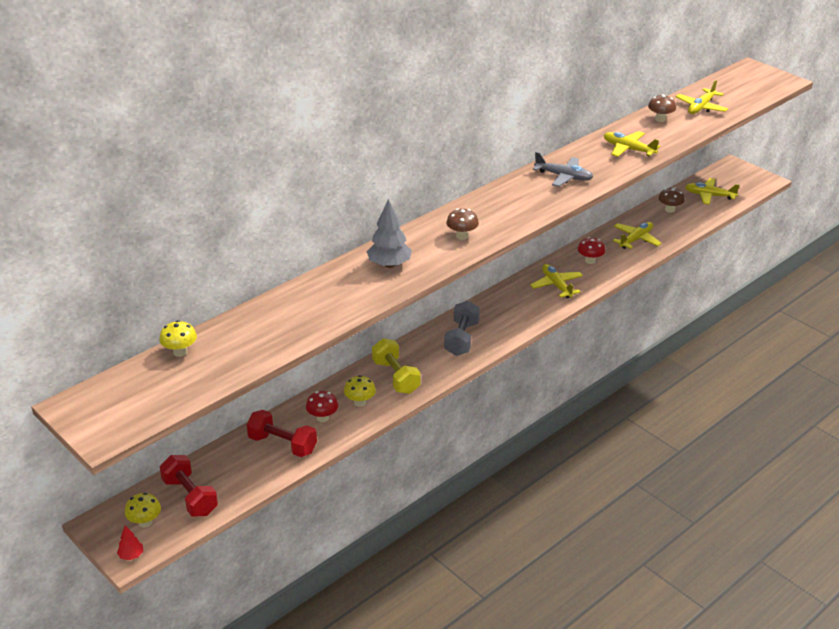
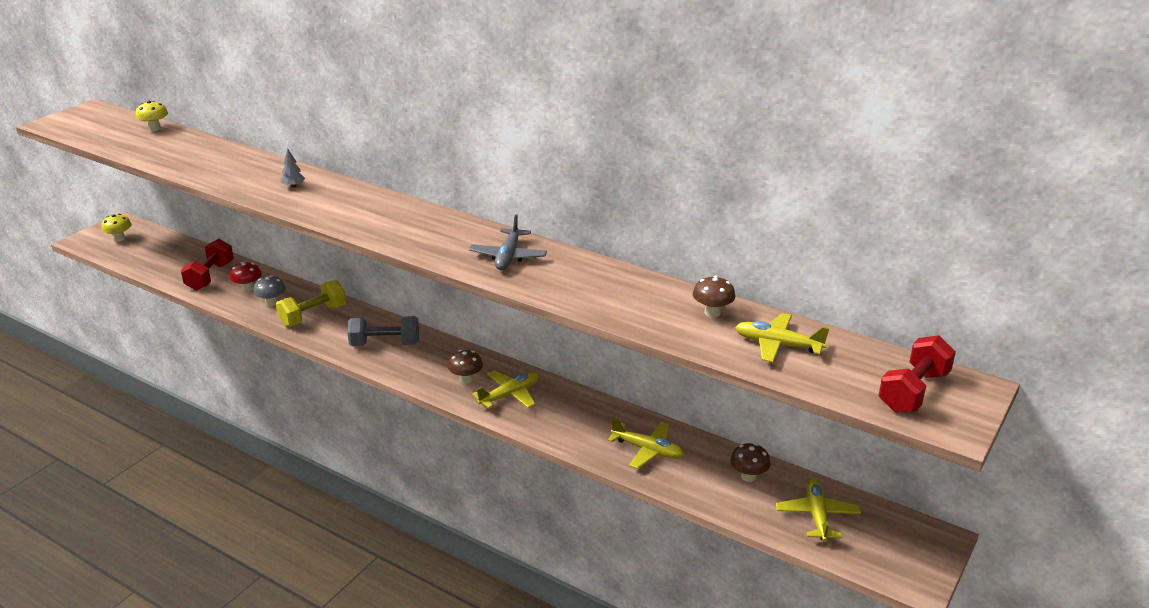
camera: 75 degrees right, 5 degrees down
red tree [117,525,143,560] -> none
red dumbbell [160,455,218,517] -> red dumbbell moved to [878,335,956,413]
yellow mushroom [344,375,376,407] -> grey mushroom [253,275,286,307]
grey tree [367,199,412,268] -> grey tree [280,149,305,188], size x0.52
brown mushroom [446,208,479,240] -> brown mushroom moved to [448,350,483,384]
red mushroom [578,237,605,264] -> none
yellow plane [604,131,660,157] -> none

